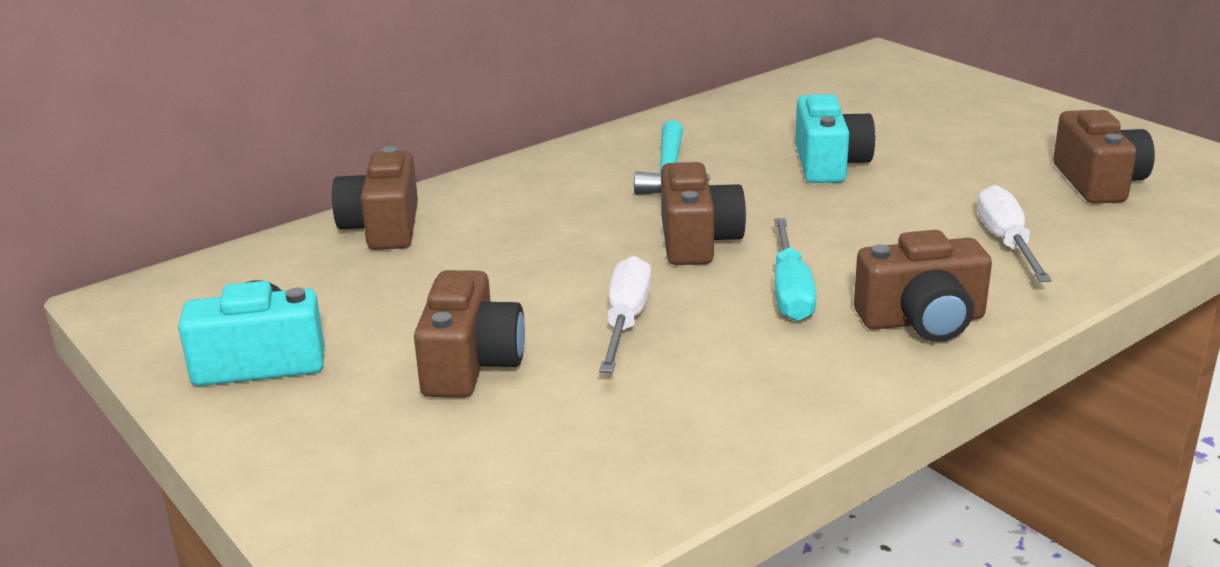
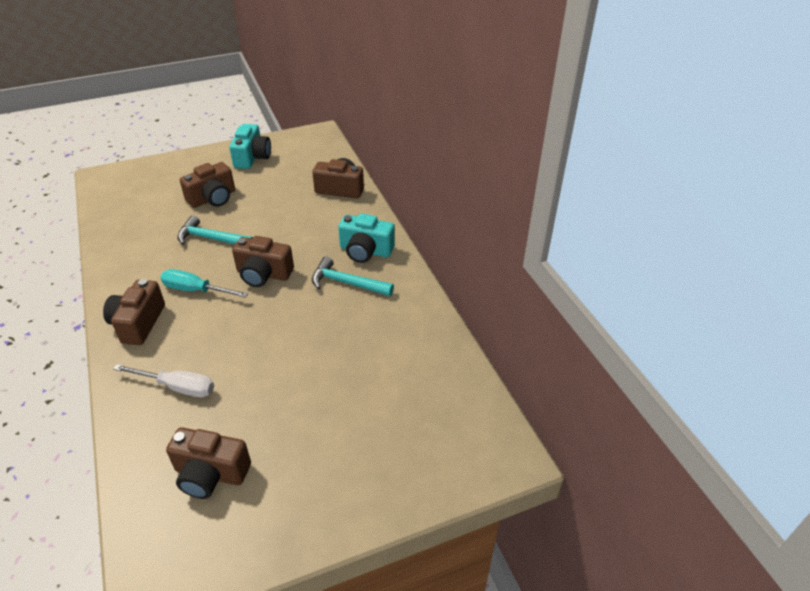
camera: 105 degrees right, 15 degrees up
brown camera [414,270,525,398] -> brown camera turned 60 degrees counterclockwise [180,162,235,208]
white screwdriver [599,256,652,373] -> turquoise hammer [177,215,253,245]
turquoise camera [795,94,875,183] -> turquoise camera moved to [338,213,395,263]

